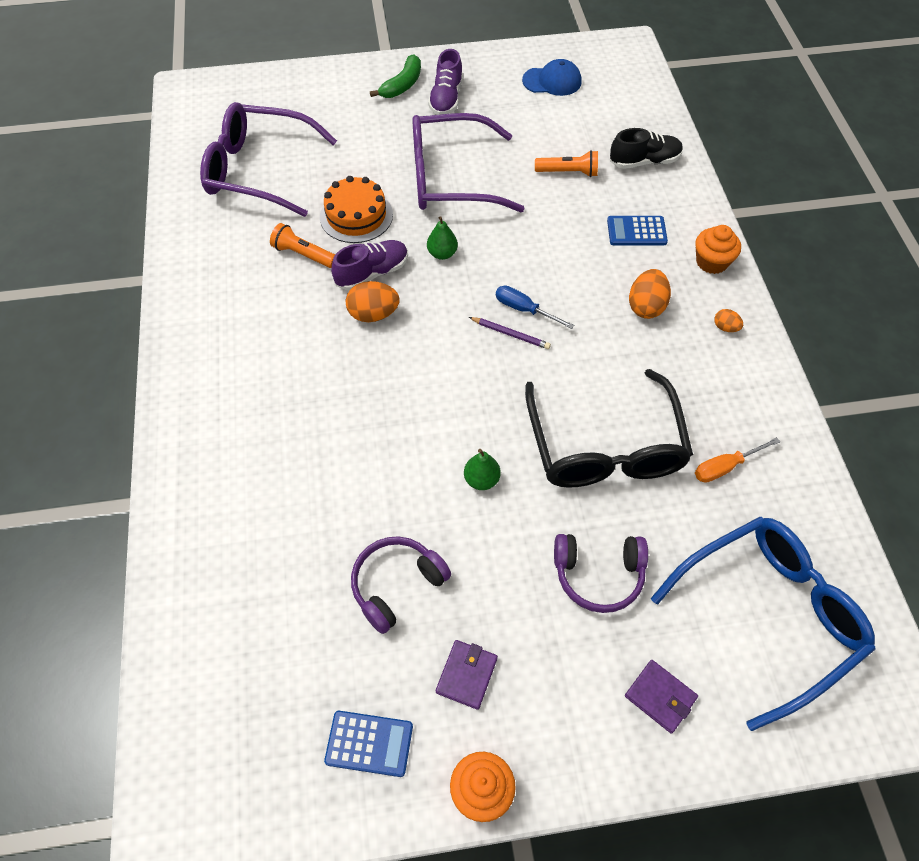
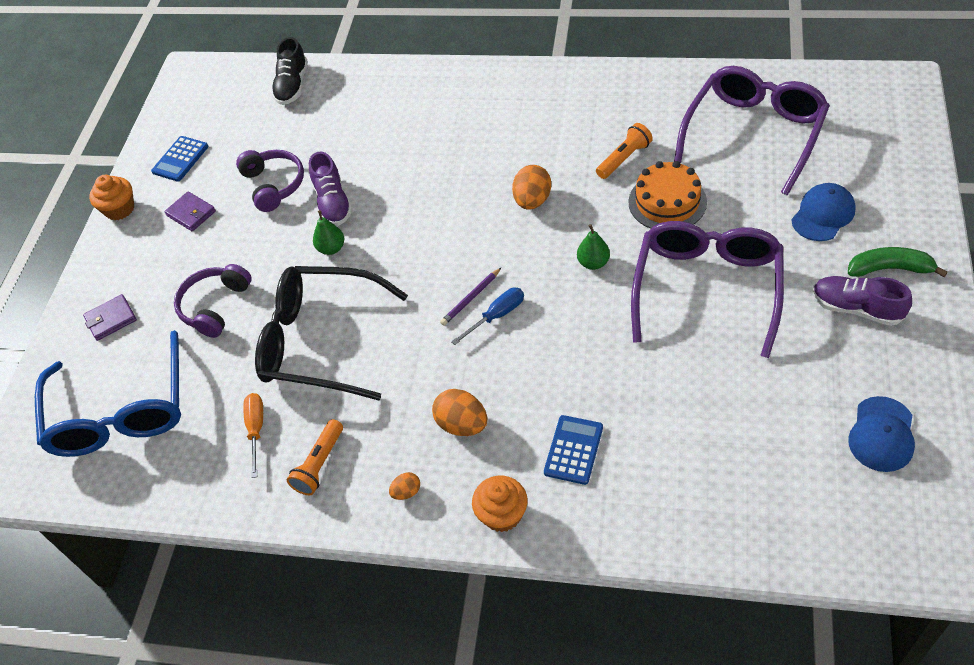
camera: 115 degrees right, 5 degrees down
purple shoe [331,240,408,290] -> purple shoe moved to [309,151,353,226]
green banana [370,54,421,98] -> green banana turned 135 degrees clockwise [848,247,948,277]
orange flashlight [535,150,598,177] -> orange flashlight moved to [287,419,343,495]
black shoe [610,128,683,169] -> black shoe moved to [271,37,308,105]
none -> blue cap [791,183,856,241]

